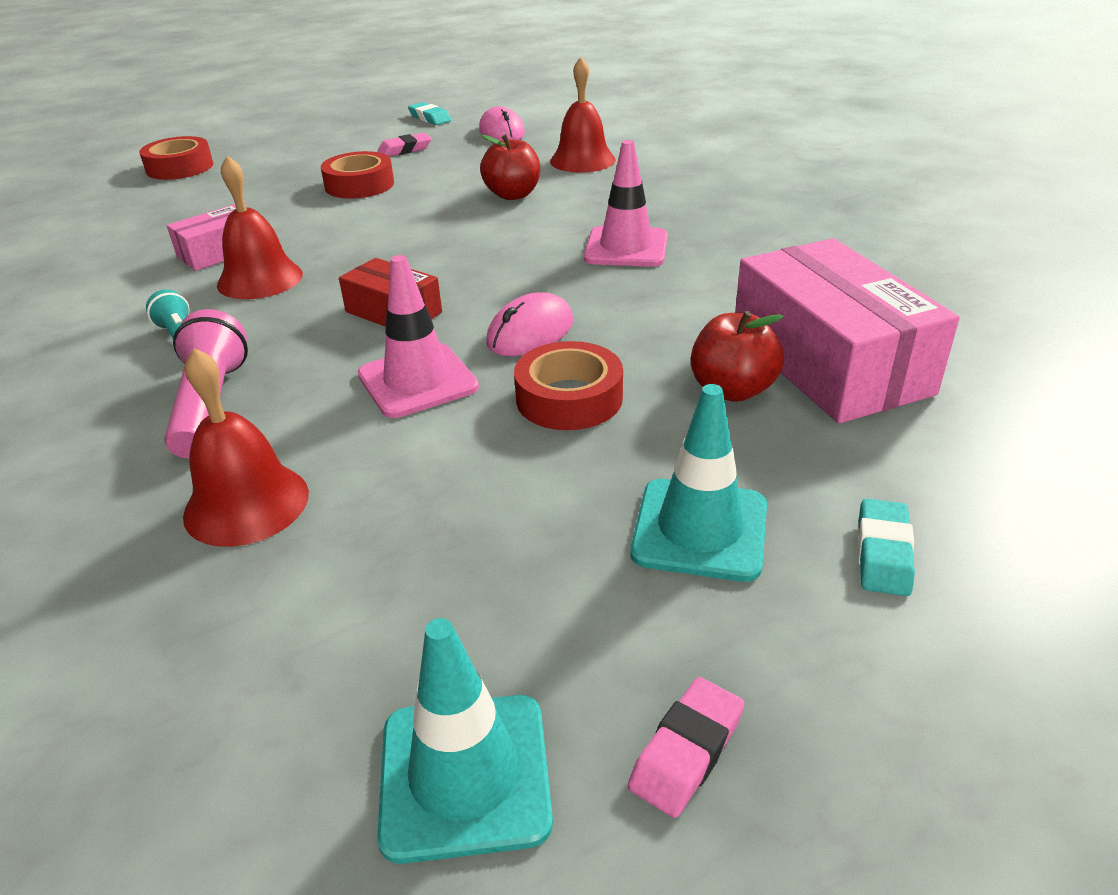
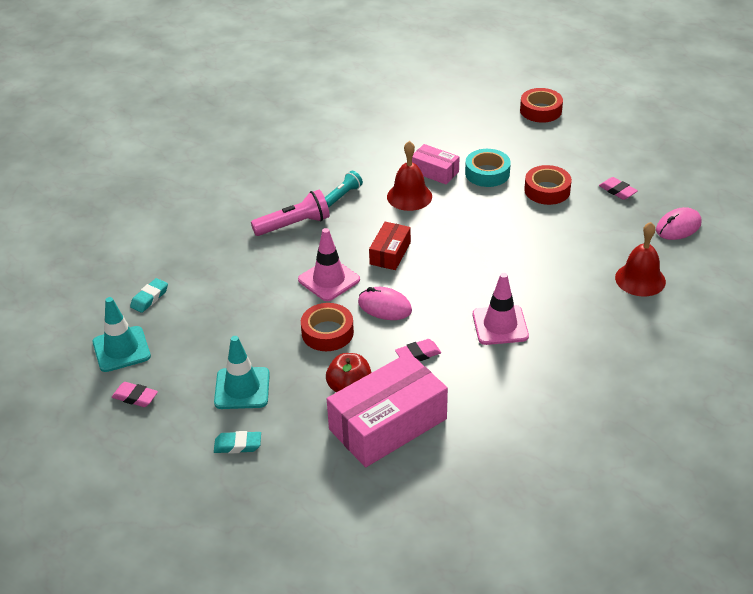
camera: 75 degrees right, 5 degrees up
red bell [183,348,309,547] -> none
turquoise eraser [408,102,451,125] -> turquoise eraser moved to [130,278,168,313]
red apple [480,135,540,200] -> none
none -> pink eraser [395,339,441,361]
none -> turquoise tape [465,149,511,187]

